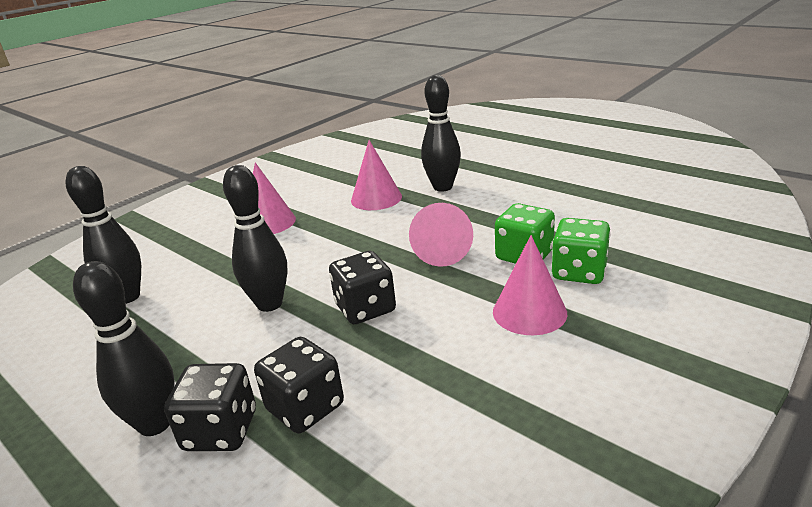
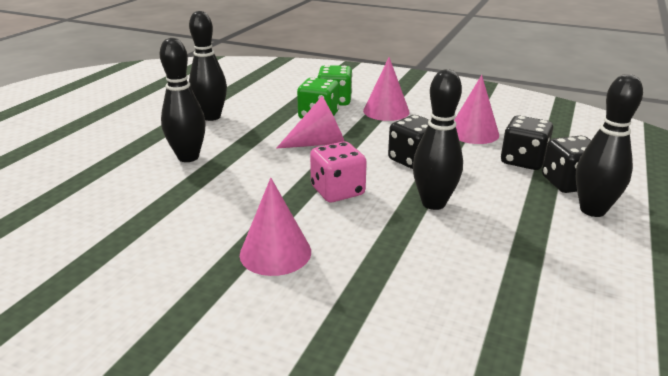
camera: 110 degrees left, 0 degrees up
black bowling pin [66,166,141,304] -> black bowling pin moved to [189,11,227,121]
pink cone [351,140,402,210] -> pink cone moved to [455,75,499,144]
none -> pink dice [310,142,367,202]

